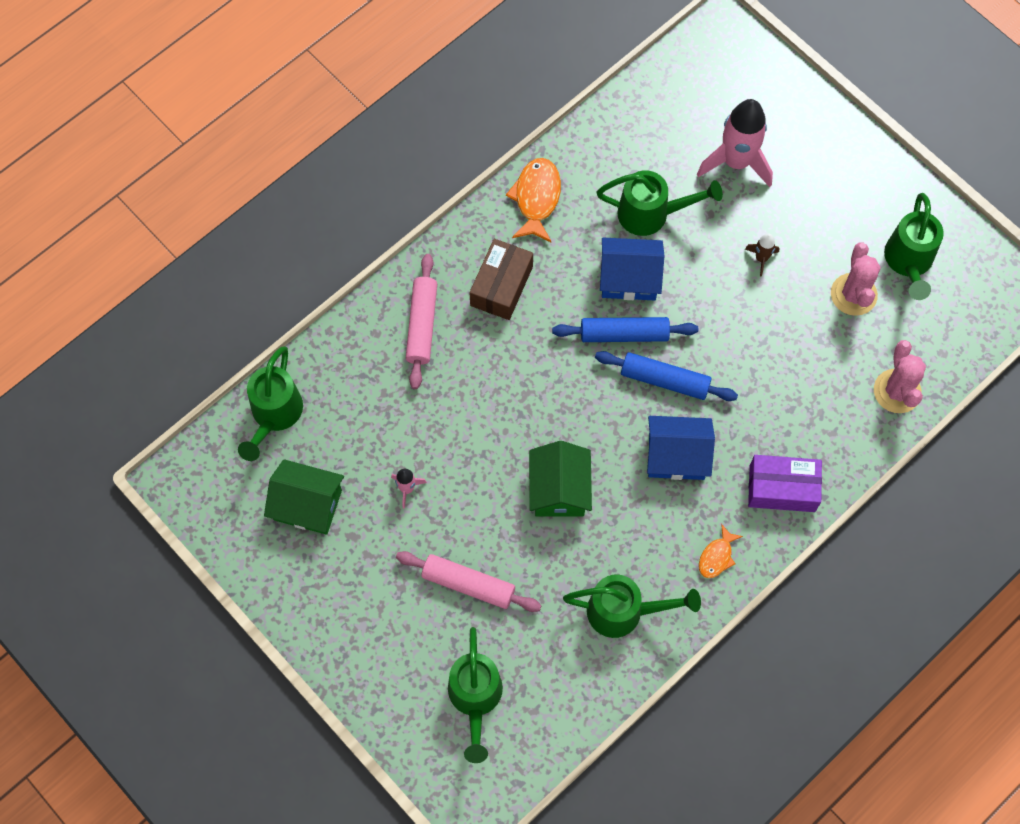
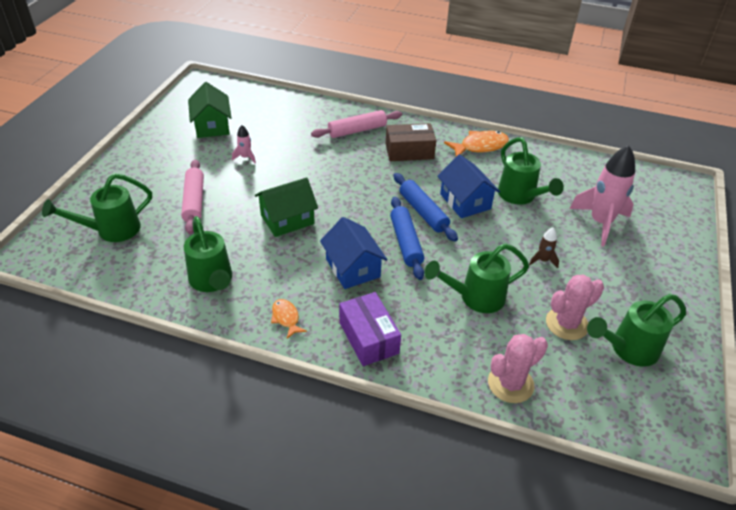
camera: 60 degrees right, 25 degrees down
green watering can [238,346,303,461] -> green watering can moved to [424,243,529,313]
orange fish [699,524,743,578] -> orange fish turned 60 degrees clockwise [271,299,307,338]

